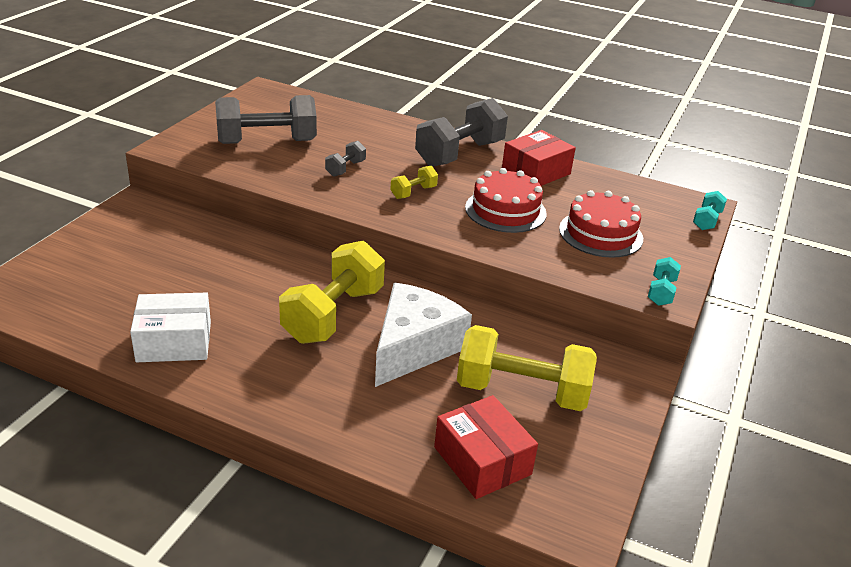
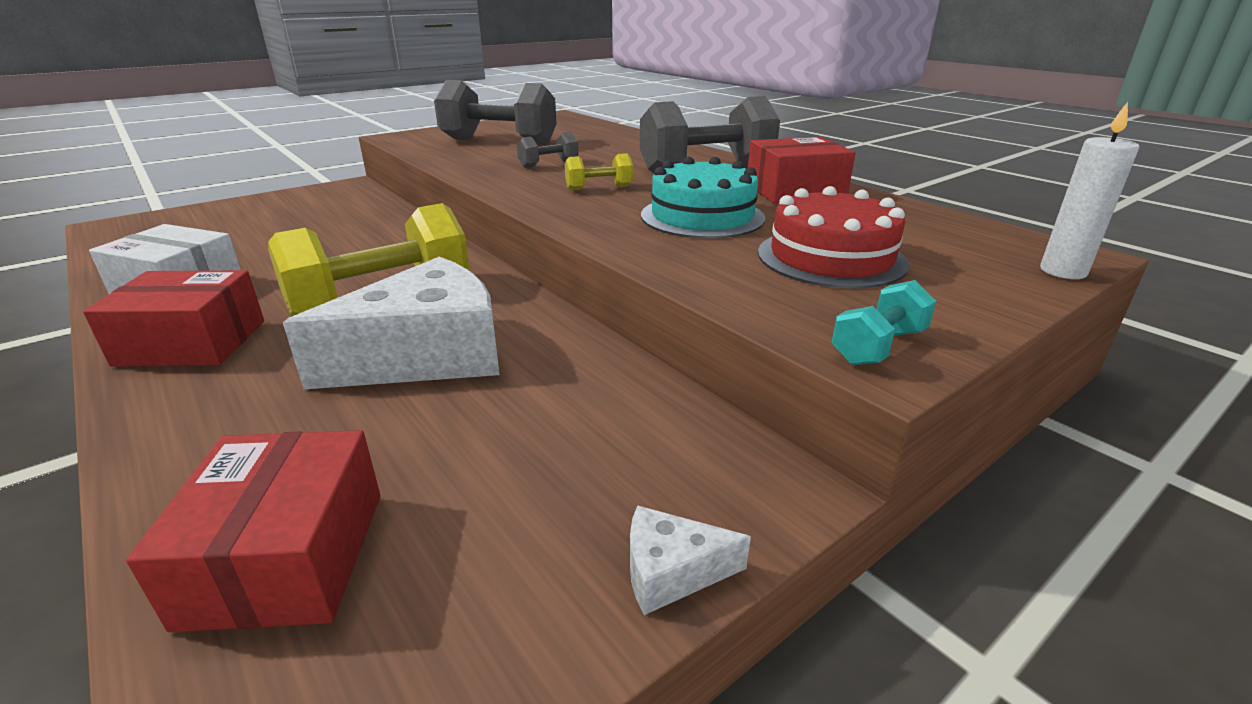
camera: 30 degrees right, 5 degrees down
yellow dumbbell [457,325,597,411] -> none
red cake [465,168,547,233] -> turquoise cake [641,157,765,239]
turquoise dumbbell [693,191,727,230] -> white candle [1040,102,1139,279]
none -> red box [83,270,264,367]
none -> white cheese [630,505,751,615]

